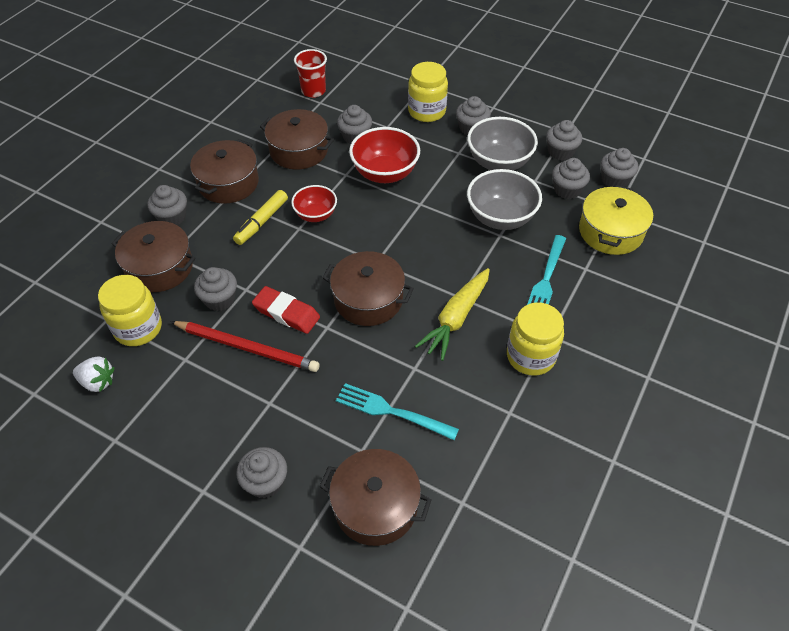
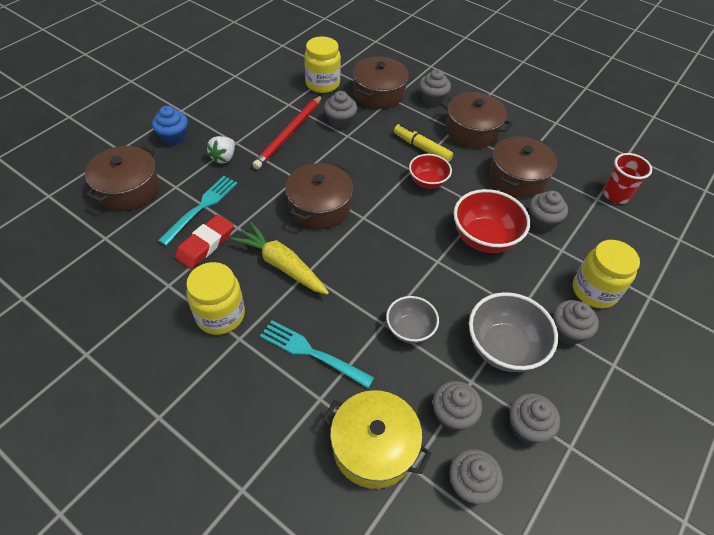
camera: 95 degrees right, 0 degrees up
white strawberry [73,356,115,392] -> white strawberry moved to [207,136,235,164]
grey cupcake [236,447,287,498] -> blue cupcake [152,106,188,145]
red eraser [252,286,320,334] -> red eraser moved to [175,215,233,269]
grey bowl [467,169,542,230] -> grey bowl [386,296,439,343], size x0.62

